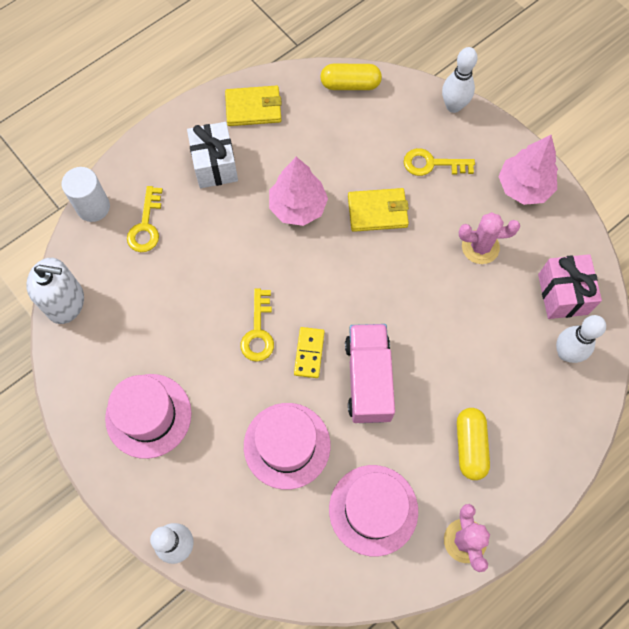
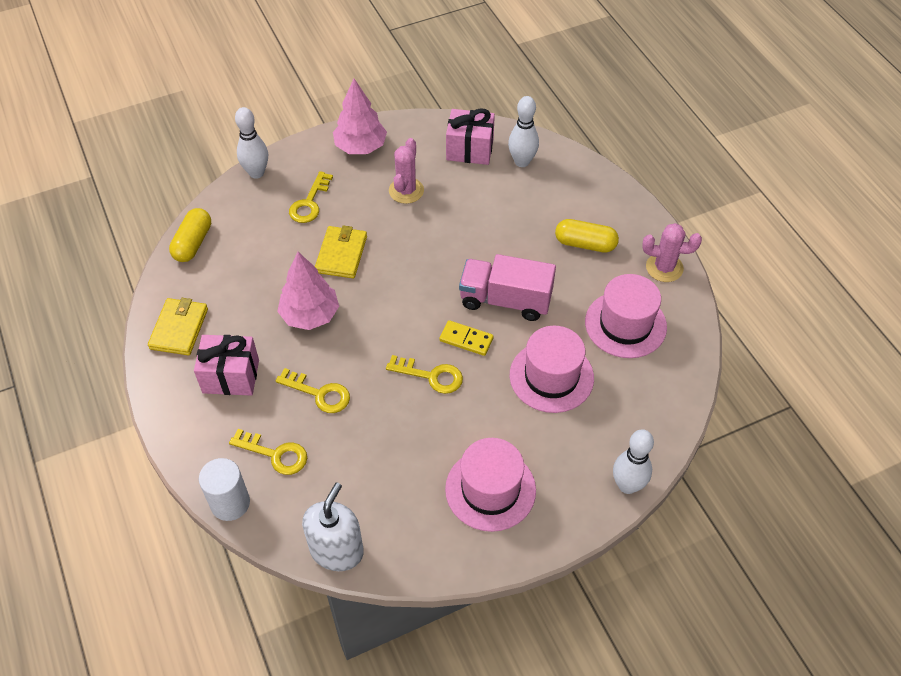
camera: 75 degrees left, 15 degrees down
white gift [187,122,238,188] -> pink gift [194,335,259,396]
none -> yellow key [276,368,350,413]

